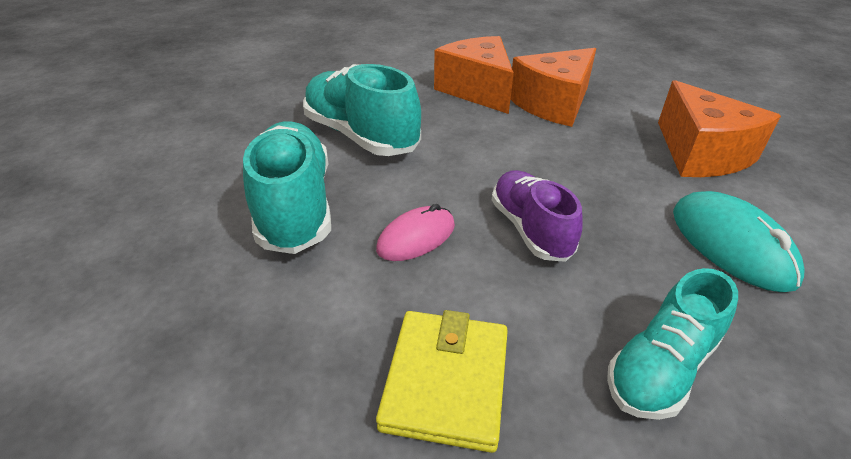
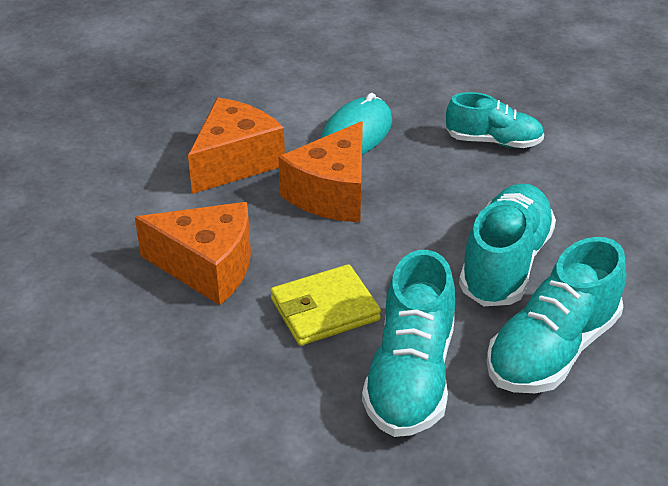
camera: 125 degrees left, 0 degrees up
pink mouse [376,204,455,261] -> turquoise shoe [459,184,556,306]
yellow wallet [376,310,508,453] -> yellow wallet moved to [270,264,381,346]
orange cheese [434,36,514,114] -> orange cheese moved to [278,121,363,222]
purple shoe [492,170,583,262] -> none

